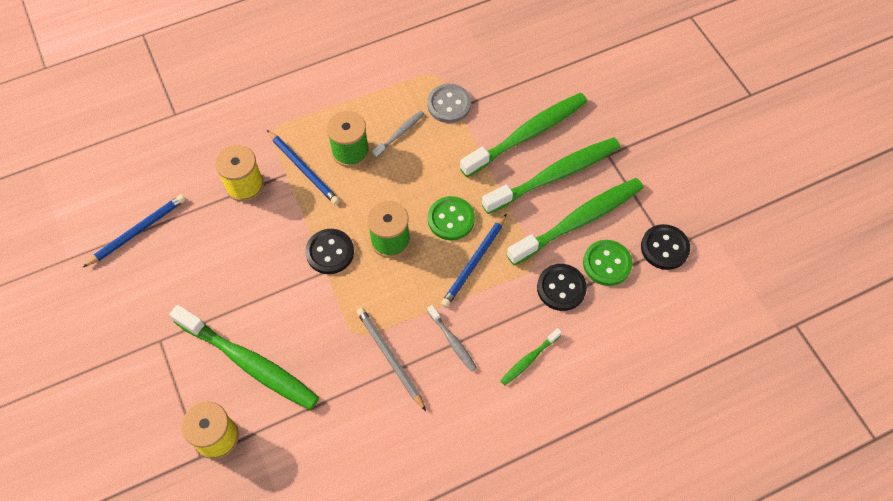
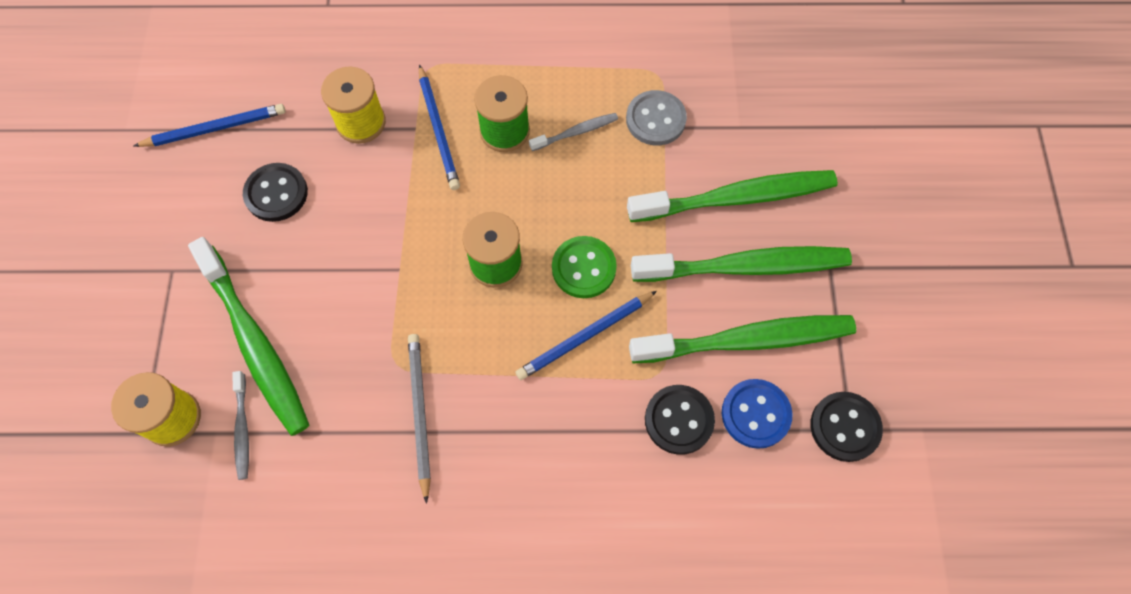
camera: 25 degrees right, 5 degrees up
black button [305,229,354,274] -> black button moved to [243,163,308,222]
grey toothbrush [427,305,477,372] -> grey toothbrush moved to [232,371,249,480]
green toothbrush [500,328,562,385] -> none
green button [583,240,632,286] -> blue button [722,379,793,449]

